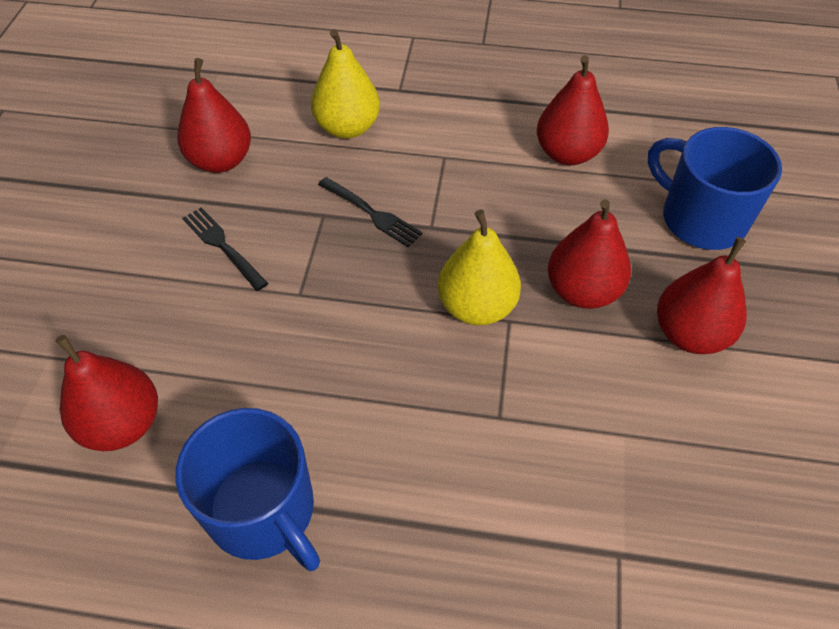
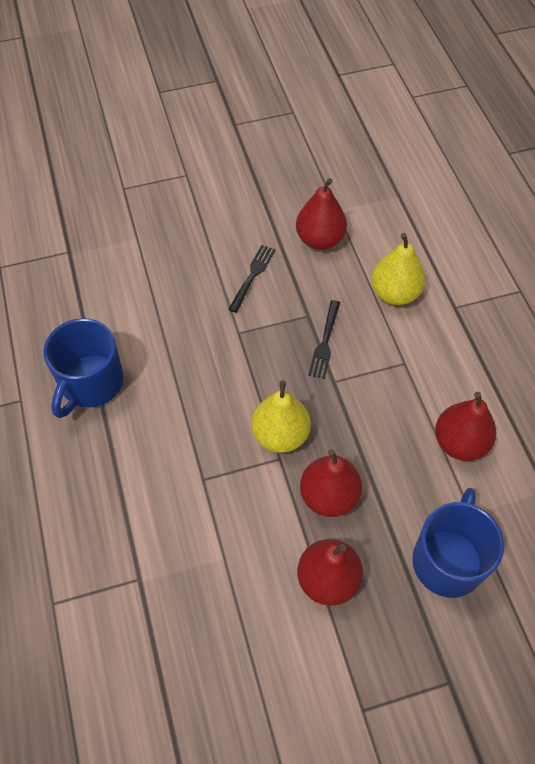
camera: 65 degrees right, 5 degrees up
red pear [56,335,158,451] -> none

